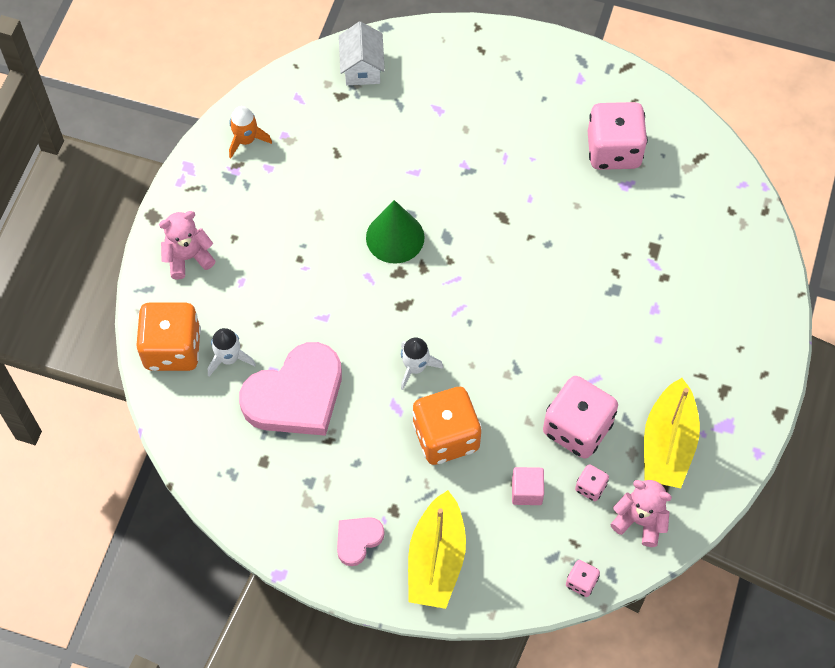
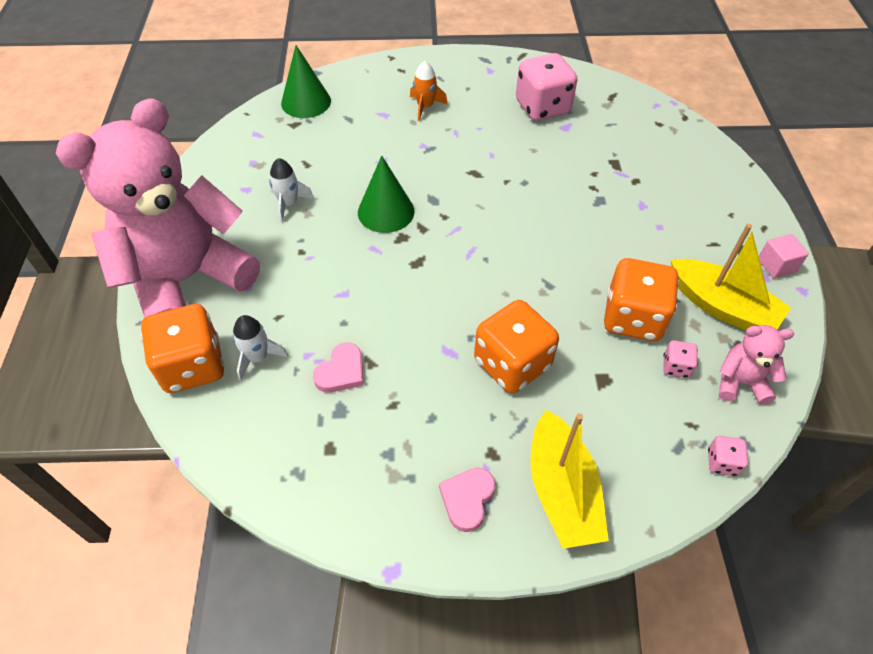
camera: 20 degrees left, 10 degrees down
pink teddy bear [159,211,215,280] -> pink teddy bear [56,98,260,317], size x2.47
orange rocket [229,106,272,158] -> orange rocket moved to [410,61,448,121]
pink heart [239,342,342,436] -> pink heart [313,343,364,393], size x0.48
white house [339,22,385,85] -> green cone [281,45,331,118]
white rocket [401,337,443,390] -> white rocket moved to [269,158,314,222]
pink cube [512,467,544,505] -> pink cube moved to [759,234,809,278]
pink dice [543,376,618,459] -> orange dice [604,258,679,341]
yellow boat [644,378,700,488] -> yellow boat turned 45 degrees counterclockwise [671,224,791,331]

